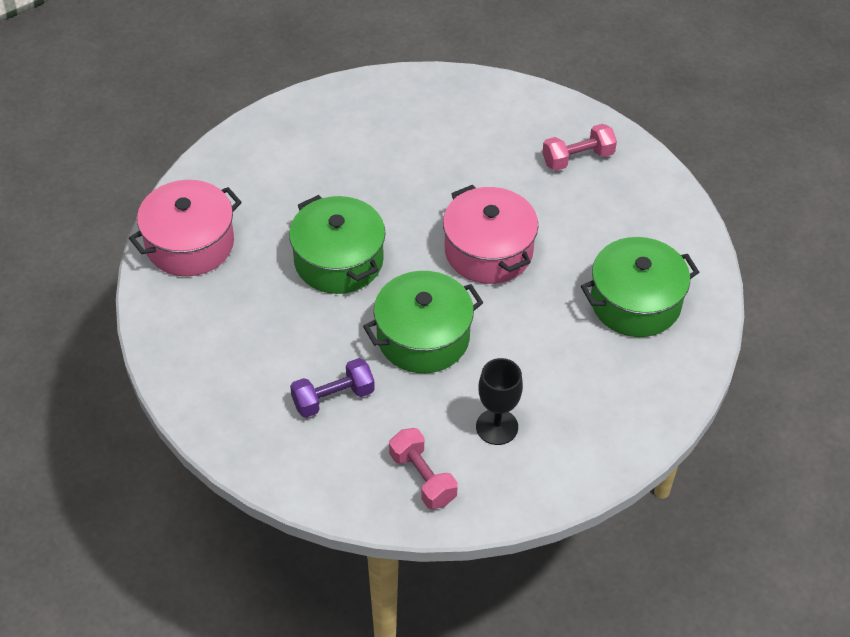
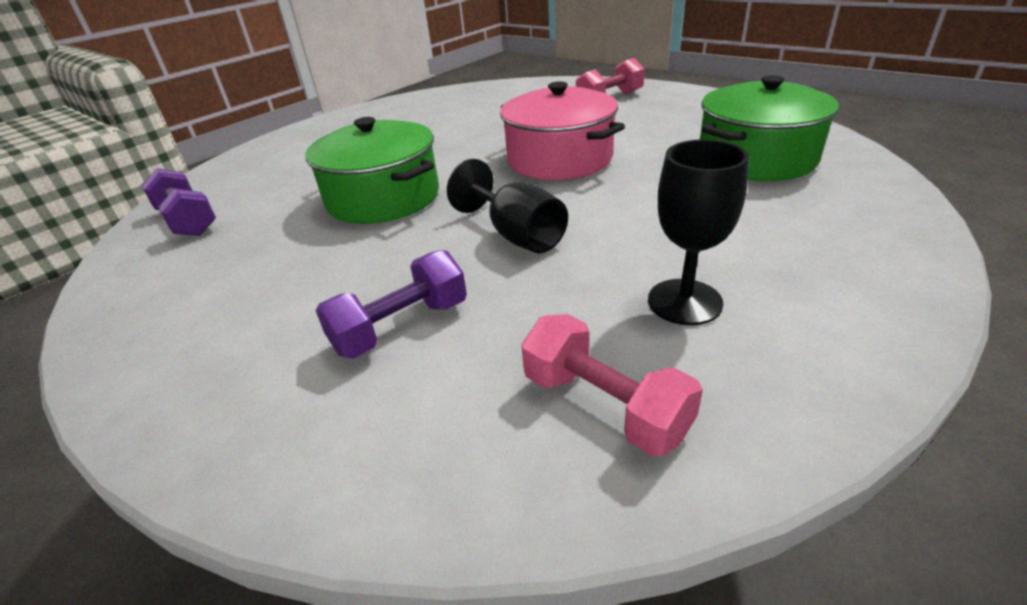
camera: 10 degrees left, 15 degrees down
pink pot [129,180,242,276] -> purple dumbbell [141,168,216,236]
green pot [363,271,483,373] -> black goblet [447,159,568,253]

